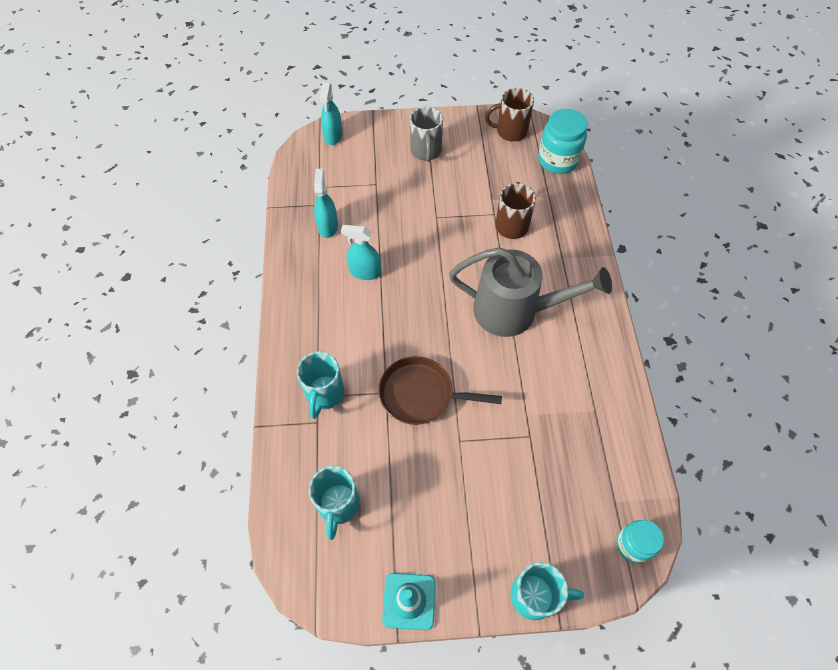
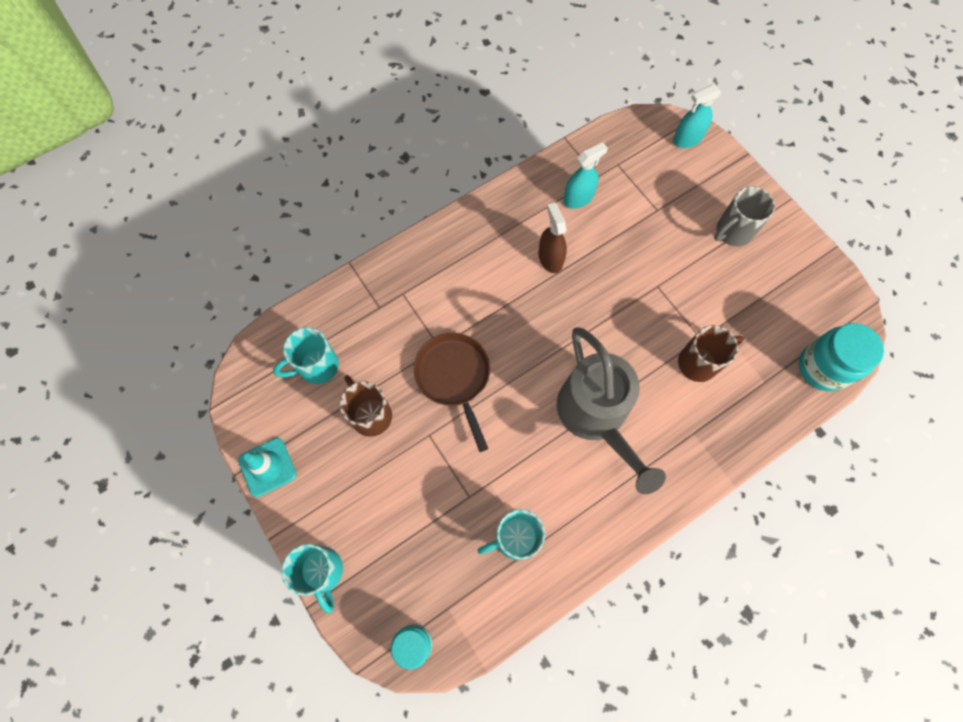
camera: 60 degrees right, 10 degrees up
turquoise mug [297,351,344,419] -> turquoise mug moved to [478,509,545,560]
turquoise spray bottle [341,225,381,280] -> brown spray bottle [539,203,567,273]
brown mug [485,88,534,142] -> brown mug moved to [340,375,392,437]

